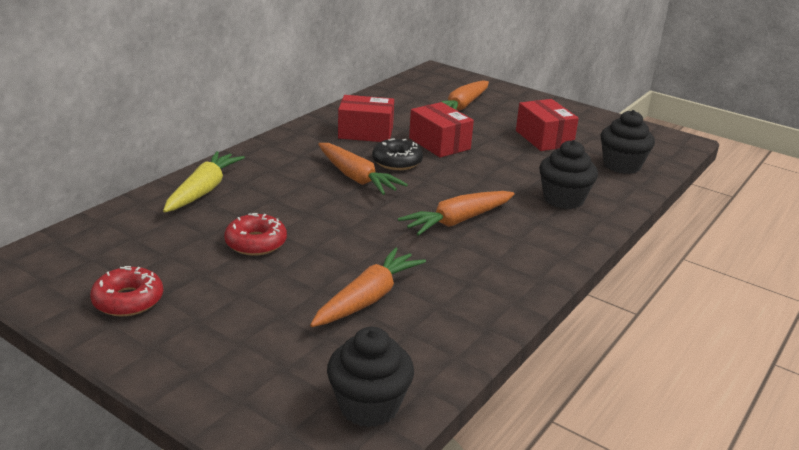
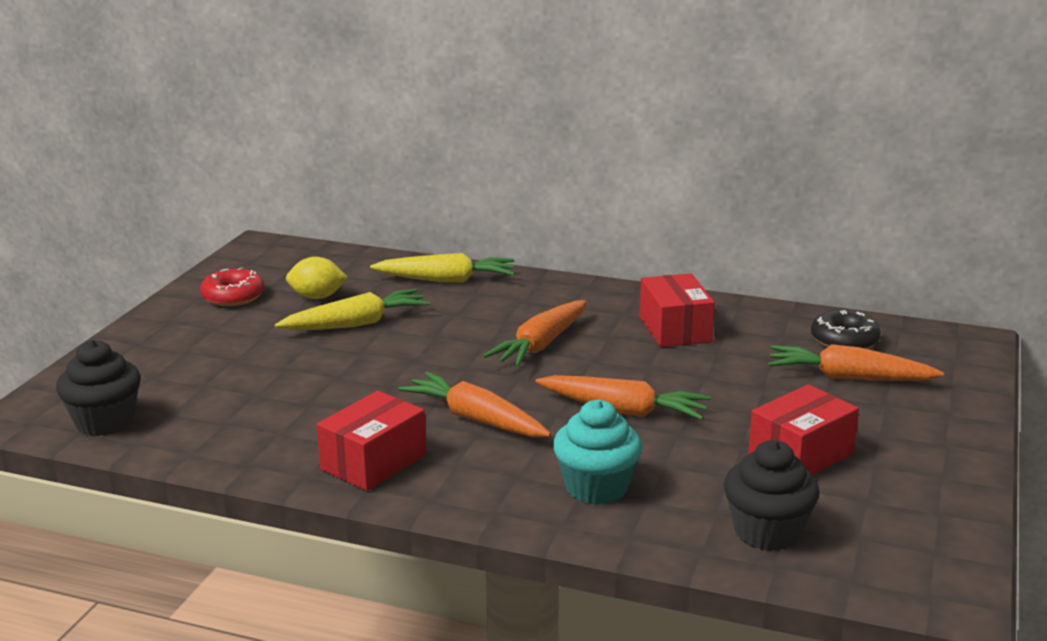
camera: 75 degrees right, 5 degrees down
red donut [224,213,287,256] -> yellow carrot [275,289,430,330]
orange carrot [310,247,426,327] -> orange carrot moved to [535,375,711,420]
black donut [372,138,423,170] -> black donut moved to [811,310,881,349]
red box [409,102,474,157] -> red box moved to [317,391,426,491]
black cupcake [539,140,598,209] -> turquoise cupcake [553,400,642,505]
none -> yellow lemon [286,257,348,299]

